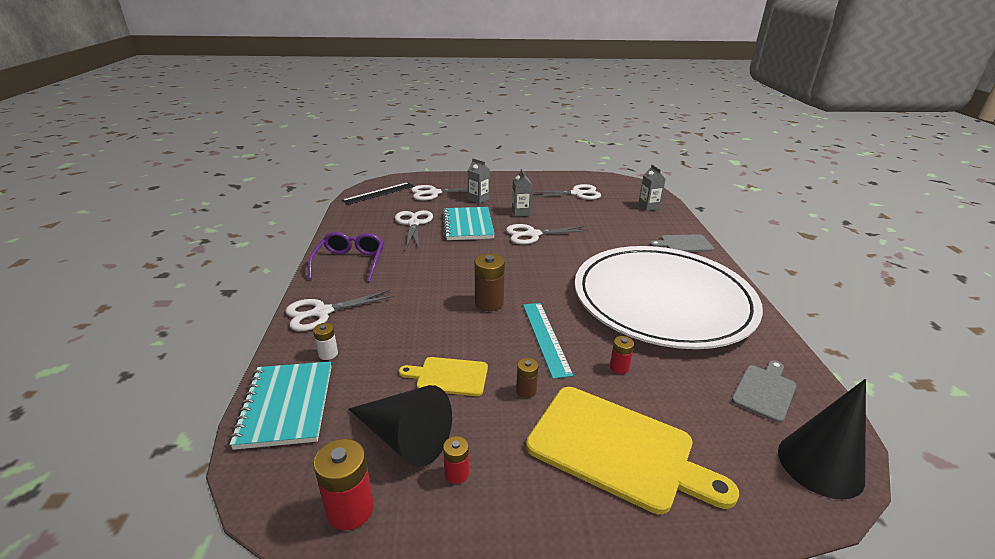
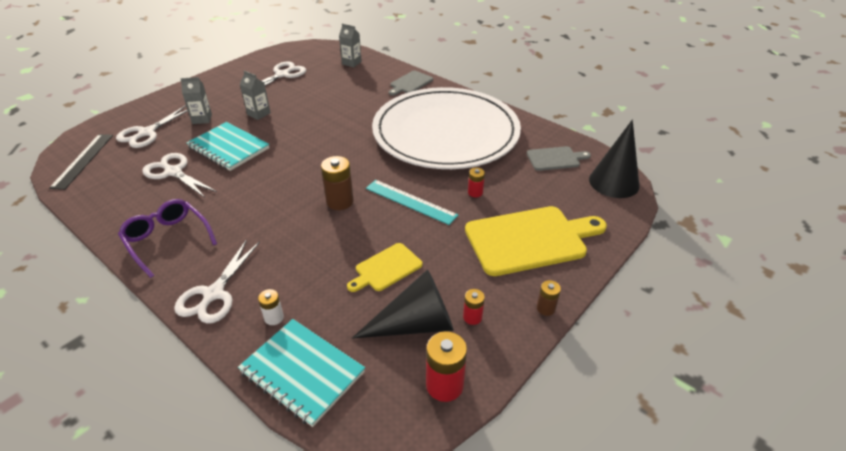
camera: 45 degrees left, 10 degrees up
white scissors [506,224,589,245] -> none
brown battery [516,358,539,398] -> brown battery moved to [537,280,561,316]
grey cutting board [732,360,796,423] -> grey cutting board turned 90 degrees clockwise [527,146,591,171]

